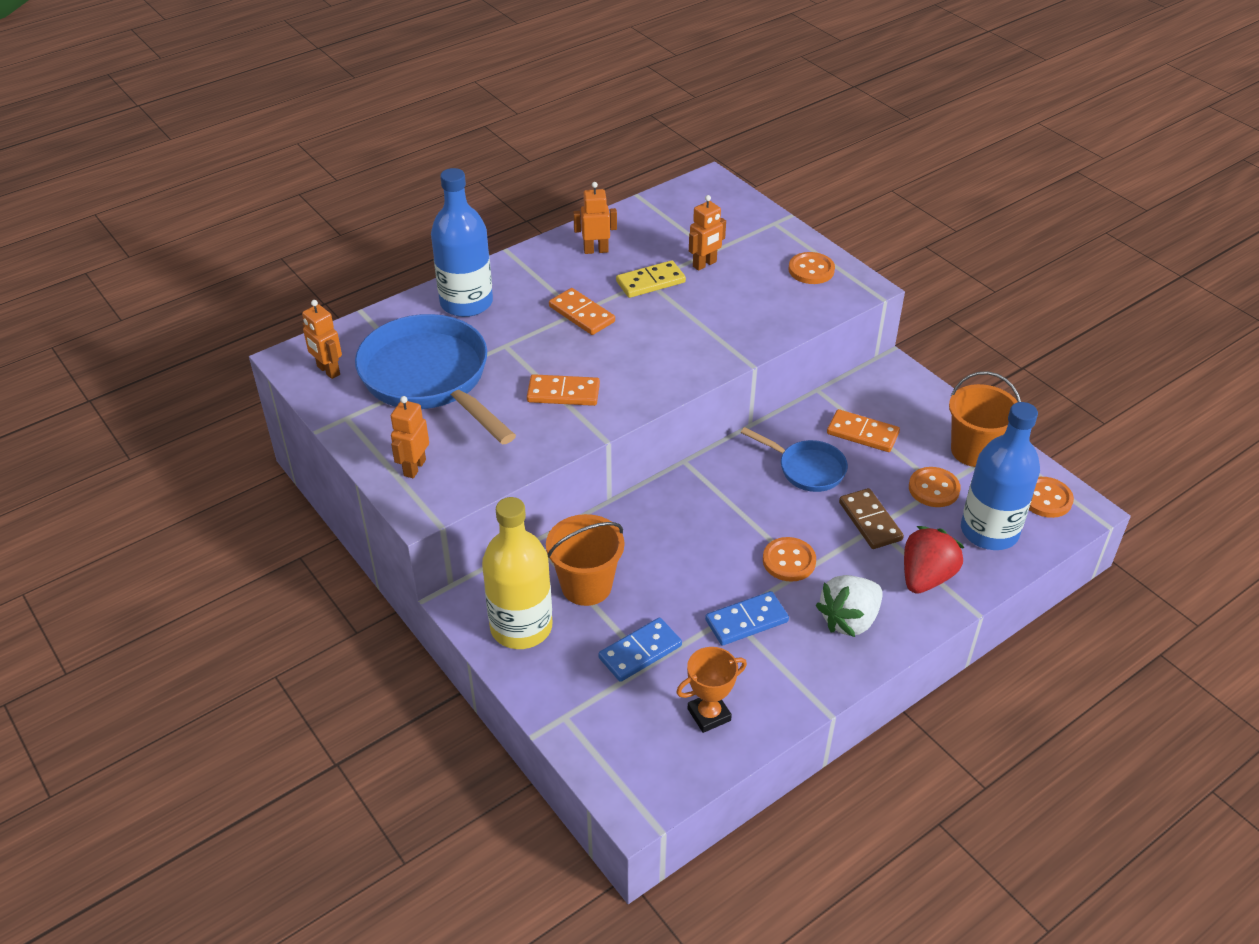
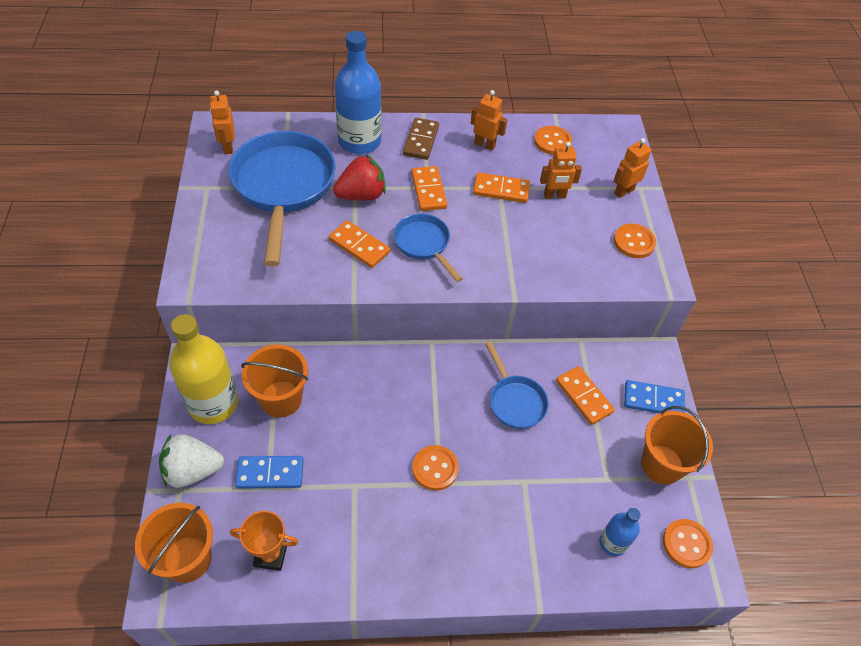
camera: 30 degrees right, 10 degrees up
orange robot [391,396,429,478] -> orange robot moved to [614,138,651,198]
yellow domino [616,260,686,298] -> orange domino [473,172,530,203]
blue domino [705,591,789,646] -> blue domino moved to [624,380,685,413]
white strawberry [816,575,883,637] -> white strawberry moved to [159,434,224,488]
brown domino [839,488,904,549] -> brown domino moved to [403,118,439,160]
red strawberry [904,526,965,594] -> red strawberry moved to [333,154,386,201]
orange button [909,467,961,507] -> orange button moved to [534,126,572,155]
blue bottle [961,402,1040,550] -> blue bottle [599,508,641,556], size x0.52
none -> orange bucket [135,503,213,583]
none -> blue pan [394,214,463,282]

